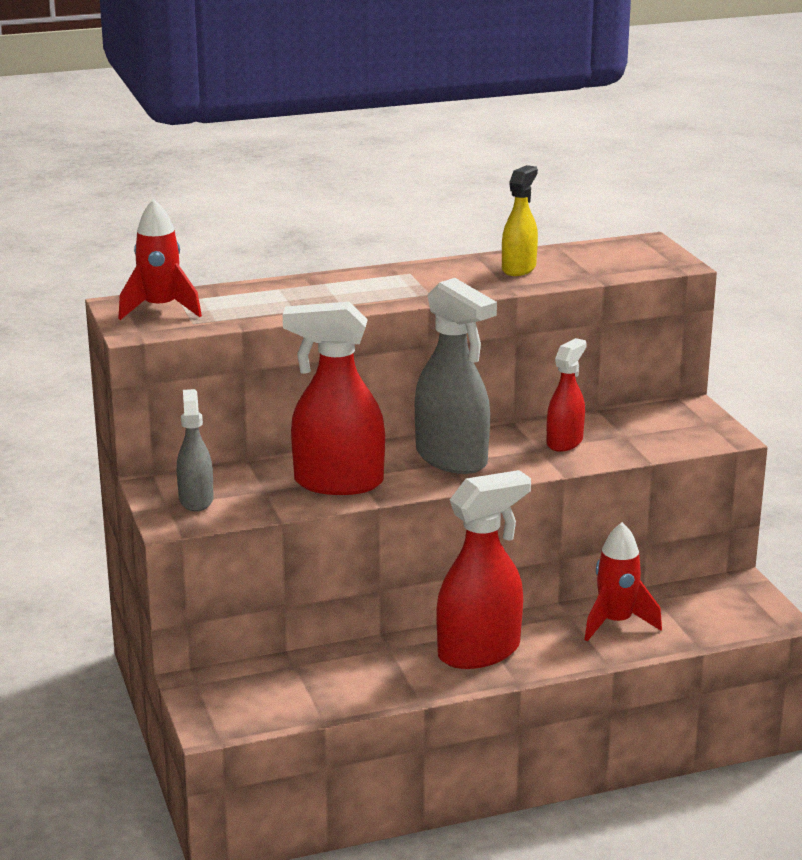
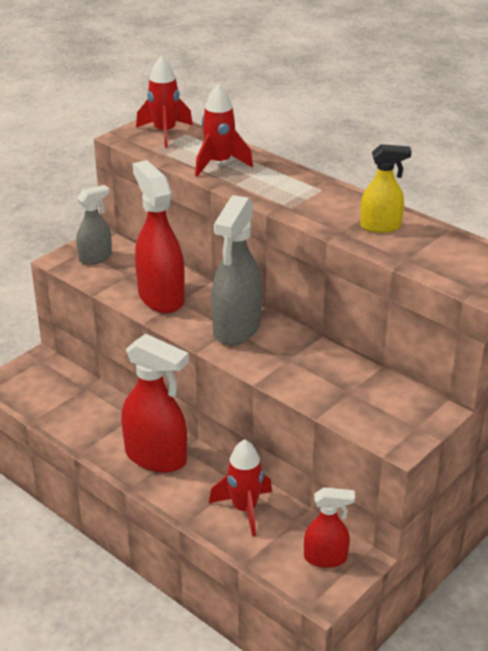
camera: 60 degrees right, 10 degrees up
red spray bottle [547,338,587,452] -> red spray bottle moved to [304,487,355,568]
none -> red rocket [195,84,253,176]

